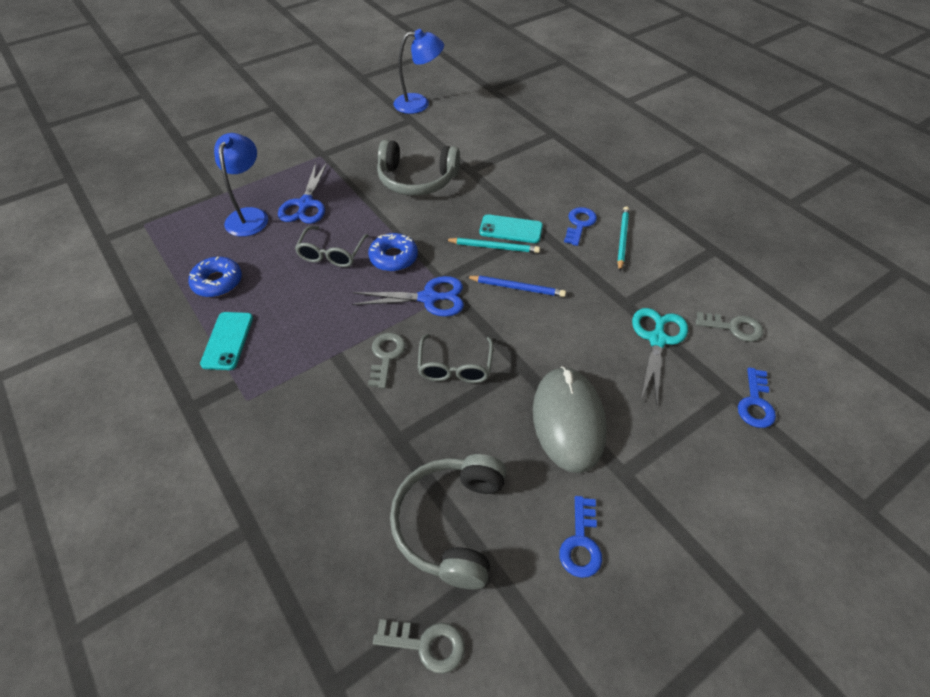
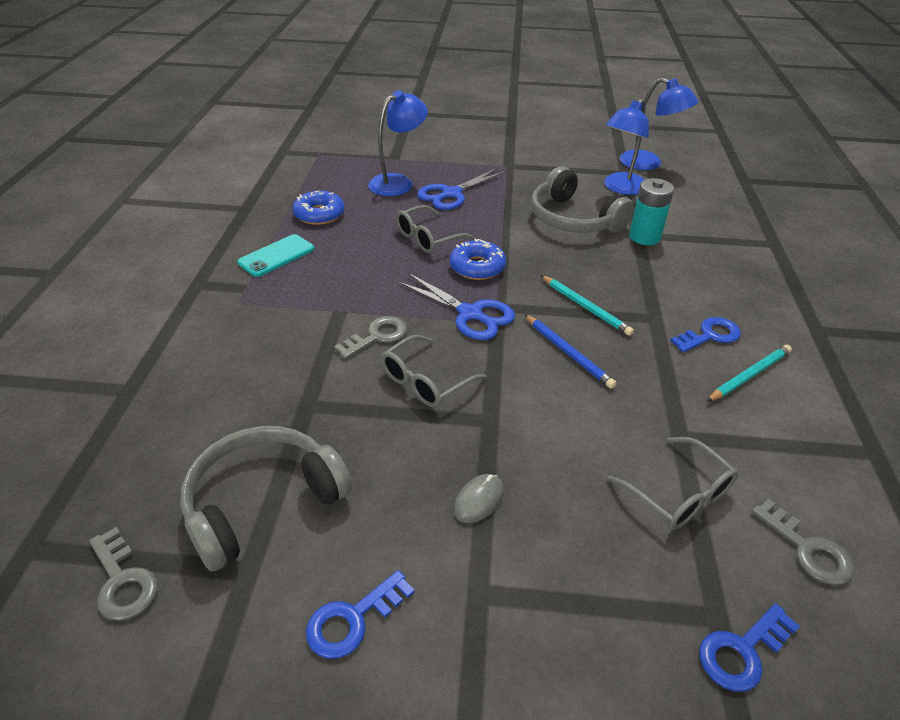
camera: 40 degrees right, 10 degrees down
turquoise phone [479,214,543,243] -> none
grey mouse [533,366,607,473] -> grey mouse [454,474,504,523], size x0.41
turquoise scissors [632,308,688,404] -> grey glasses [607,437,738,530]
none -> blue lamp [604,98,649,195]
none -> turquoise battery [629,178,674,245]

